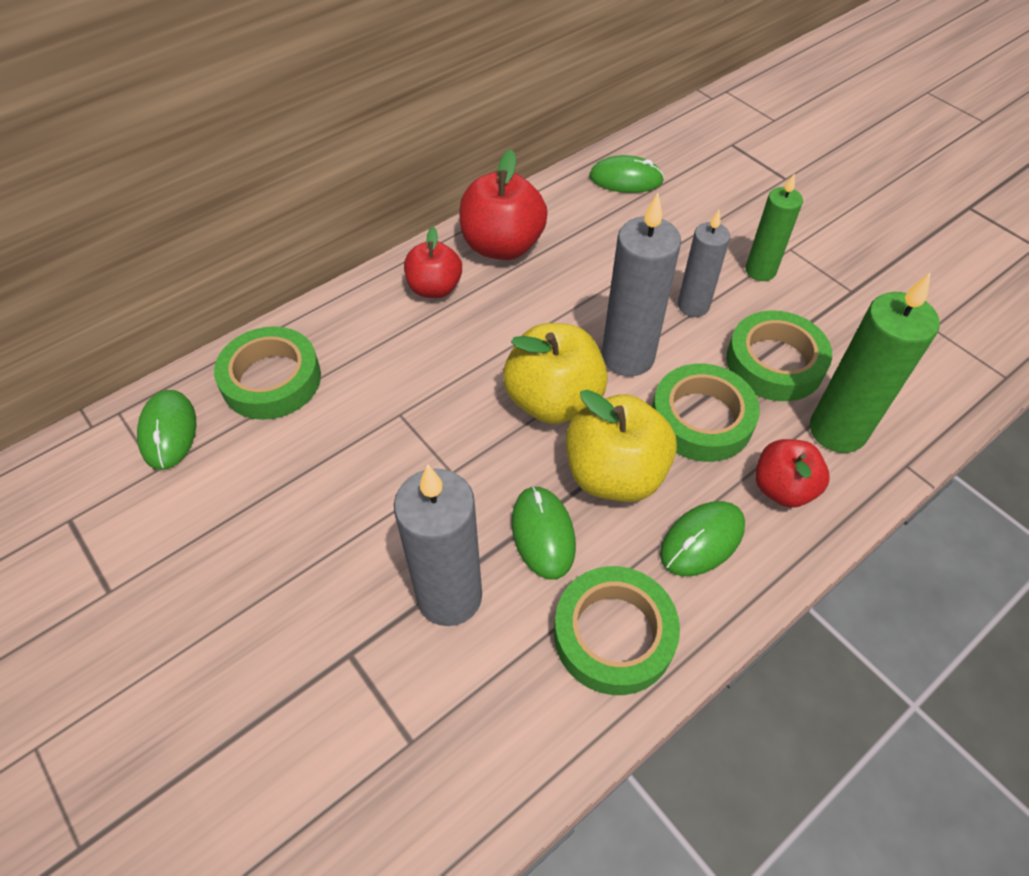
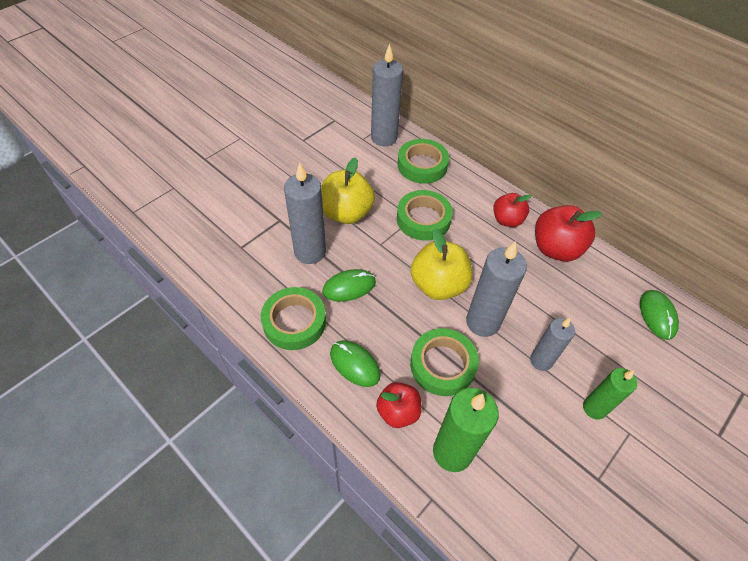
camera: 80 degrees right, 0 degrees up
green mouse [137,390,196,470] -> grey candle [371,44,403,146]
yellow apple [566,389,677,502] -> yellow apple moved to [321,157,375,224]
green tape [726,311,832,401] -> green tape moved to [397,190,453,241]

